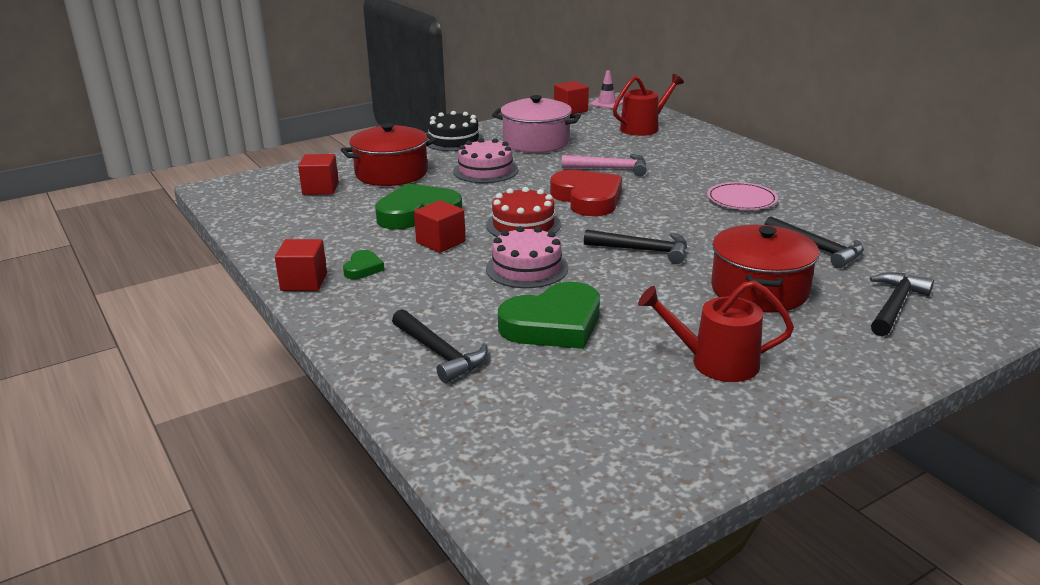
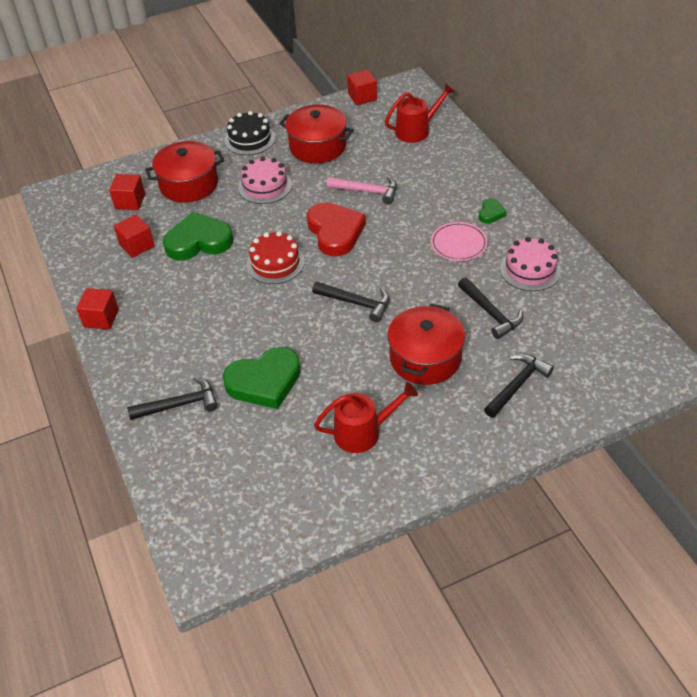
camera: 10 degrees right, 20 degrees up
green heart [343,250,385,279] -> green heart moved to [479,198,507,224]
black hammer [392,309,488,383] -> black hammer turned 75 degrees counterclockwise [127,377,218,420]
red cube [414,200,466,253] -> red cube moved to [114,214,155,258]
pink cake [486,226,568,288] -> pink cake moved to [500,237,561,291]
pink pot [492,95,581,153] -> red pot [279,104,354,163]
pink traffic cone [590,70,623,109] -> none
red watering can [638,280,794,382] -> red watering can turned 150 degrees clockwise [314,382,418,453]

